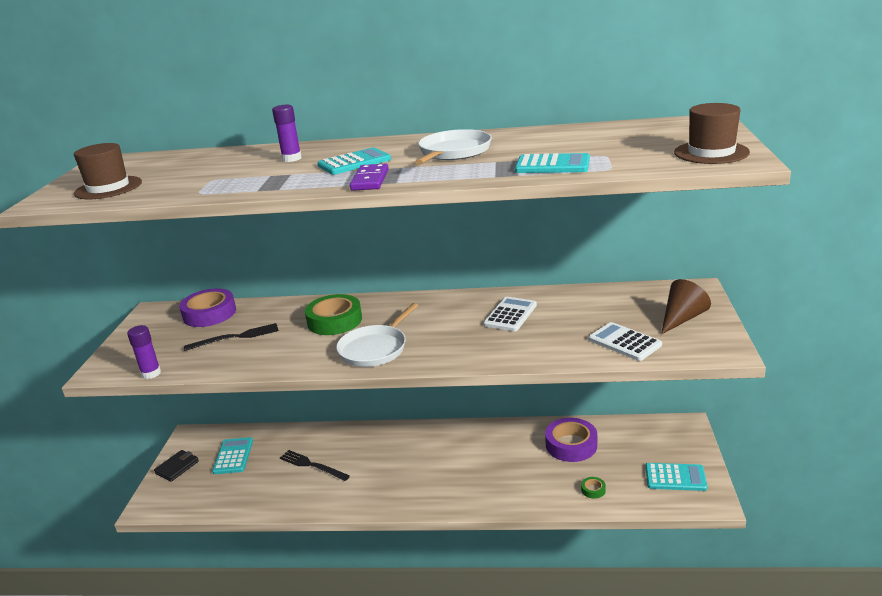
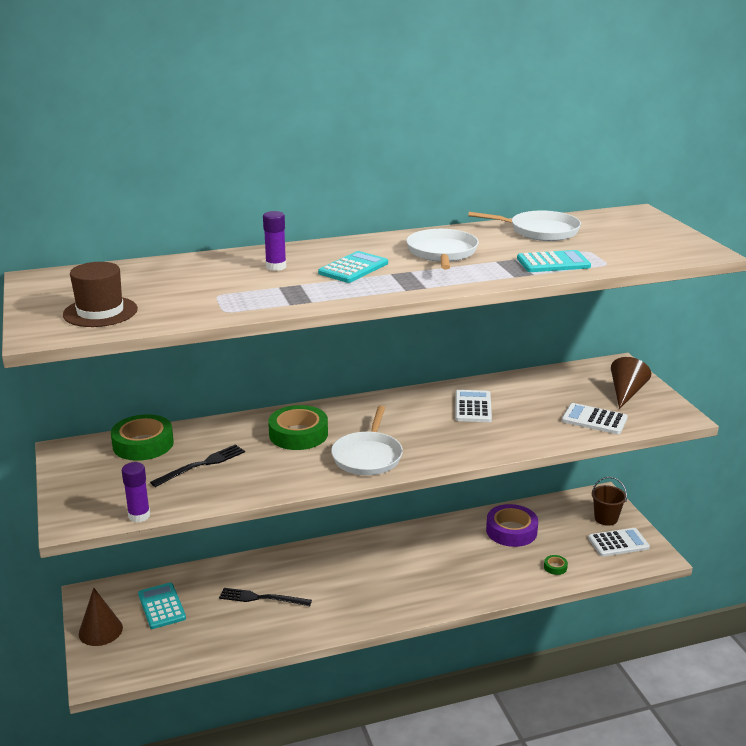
camera: 25 degrees left, 0 degrees up
black wallet [154,450,199,482] -> brown cone [79,588,123,646]
purple tape [179,288,236,327] -> green tape [111,414,174,461]
purple domino [350,164,389,191] -> none
turquoise calculator [645,463,707,491] -> white calculator [588,528,650,557]
brown hat [674,103,750,164] -> none
none -> white pan [468,211,581,241]
none -> brown bucket [592,477,627,526]

